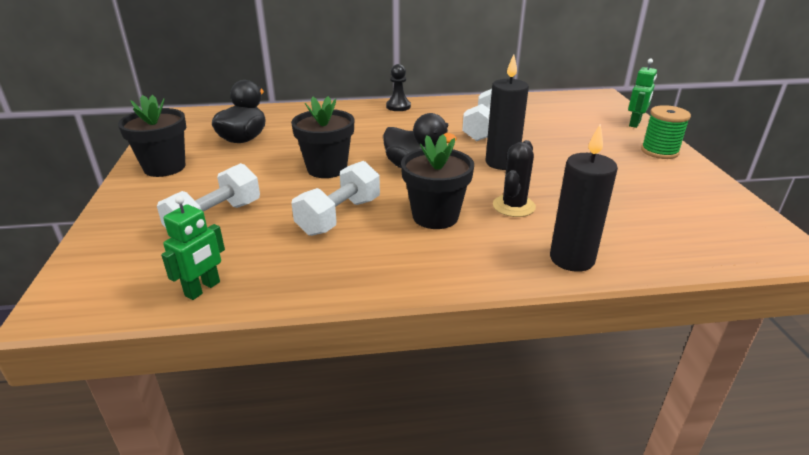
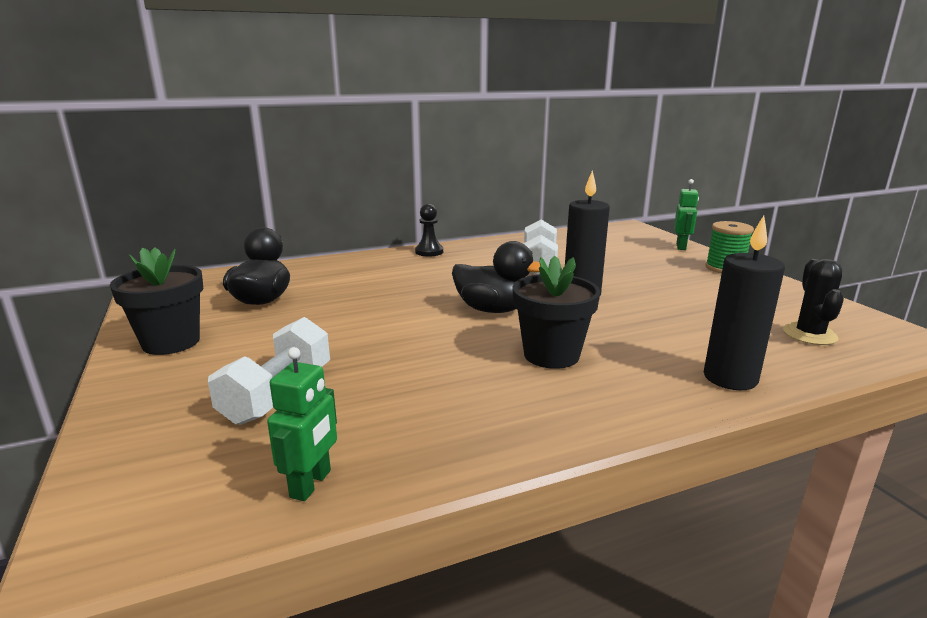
camera: 15 degrees left, 10 degrees down
black flower pot [291,96,354,178] -> none
white dumbbell [292,161,380,236] -> none
black cactus [493,140,536,217] -> black cactus moved to [783,259,844,345]

